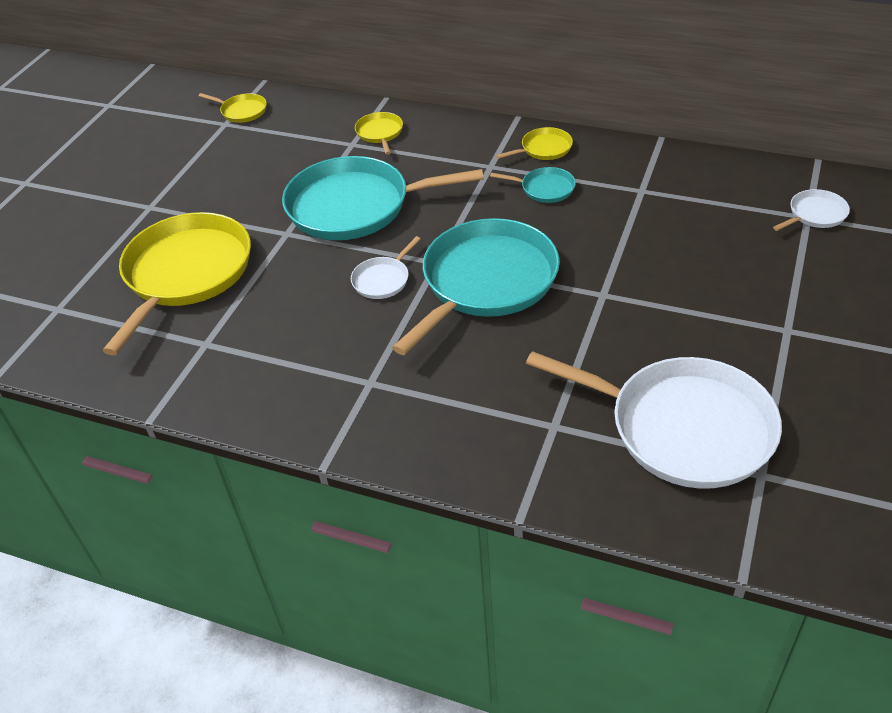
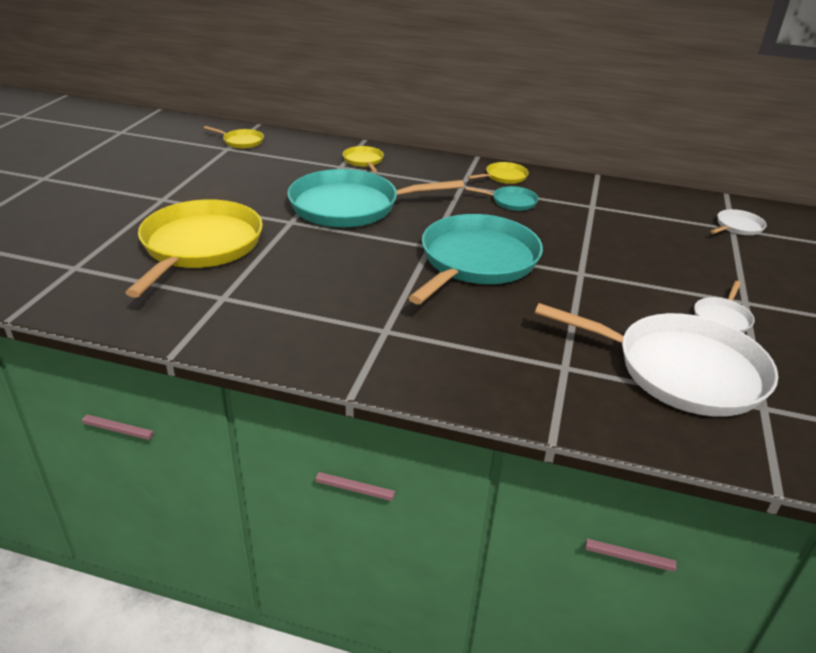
camera: 10 degrees left, 10 degrees down
white pan [351,236,420,299] -> white pan moved to [694,281,755,333]

